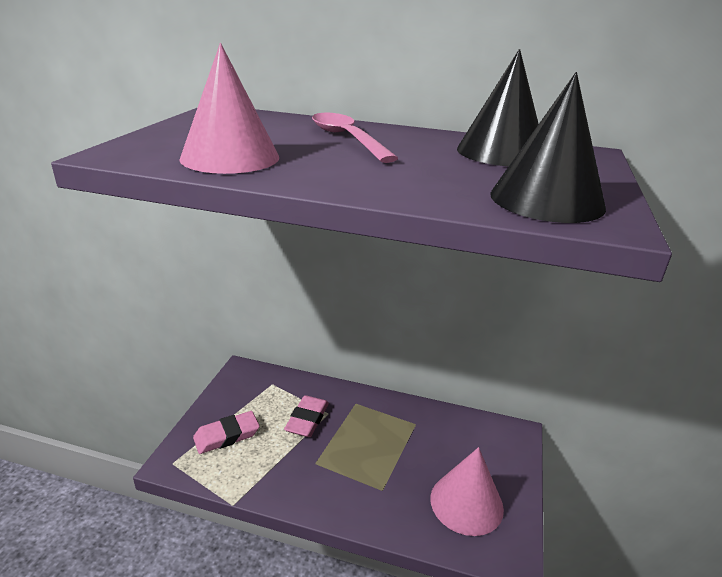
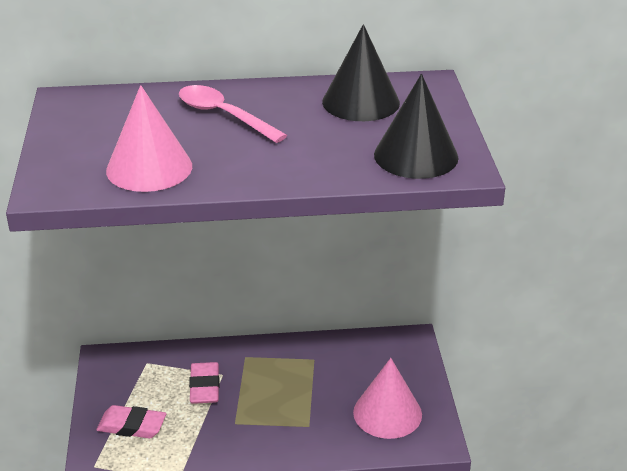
camera: 20 degrees left, 5 degrees up
pink eraser [193,411,260,454] -> pink eraser turned 60 degrees clockwise [96,405,166,438]

